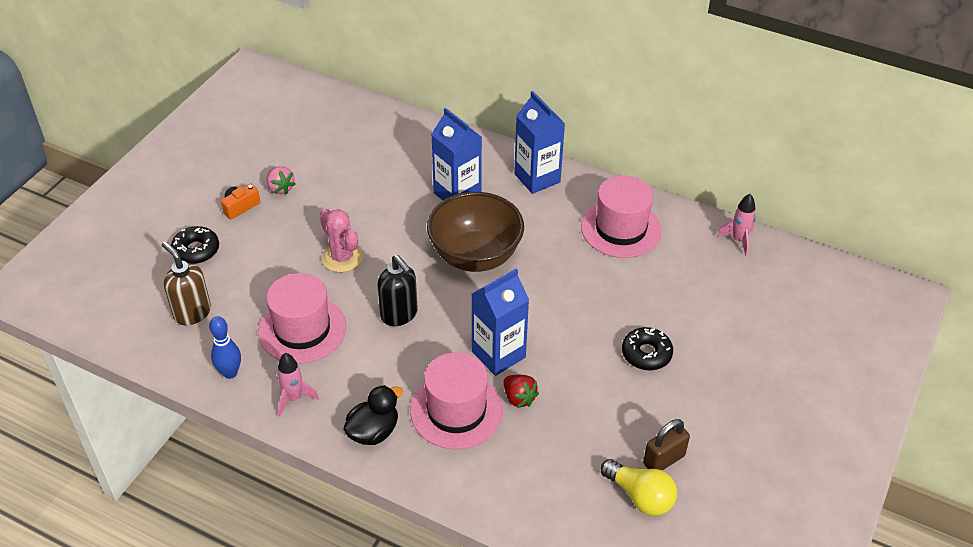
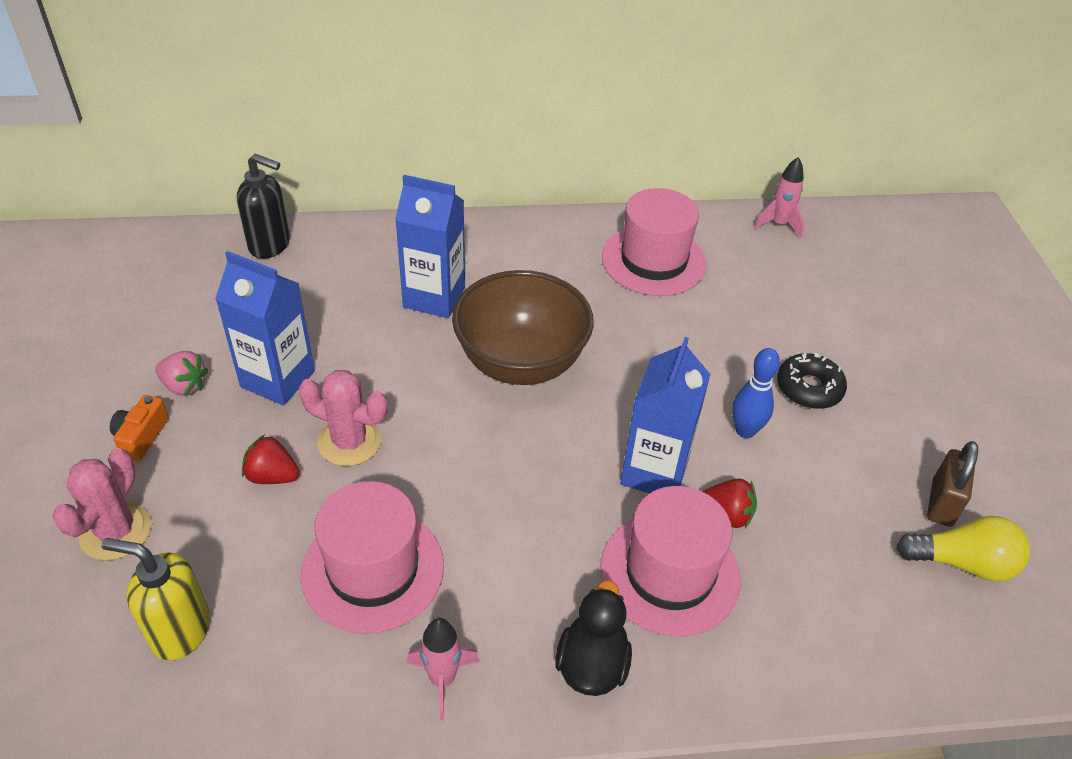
camera: 35 degrees left, 0 degrees up
brown soap dispenser [162,241,211,325] -> yellow soap dispenser [102,538,210,660]
black donut [171,226,219,264] -> pink cactus [52,448,152,560]
blue bowling pin [209,316,241,379] -> blue bowling pin moved to [732,348,780,438]
black soap dispenser [377,255,417,326] -> black soap dispenser moved to [237,154,290,259]
blue carton [514,91,565,194] -> blue carton moved to [215,251,315,405]
none -> red strawberry [242,434,300,484]

